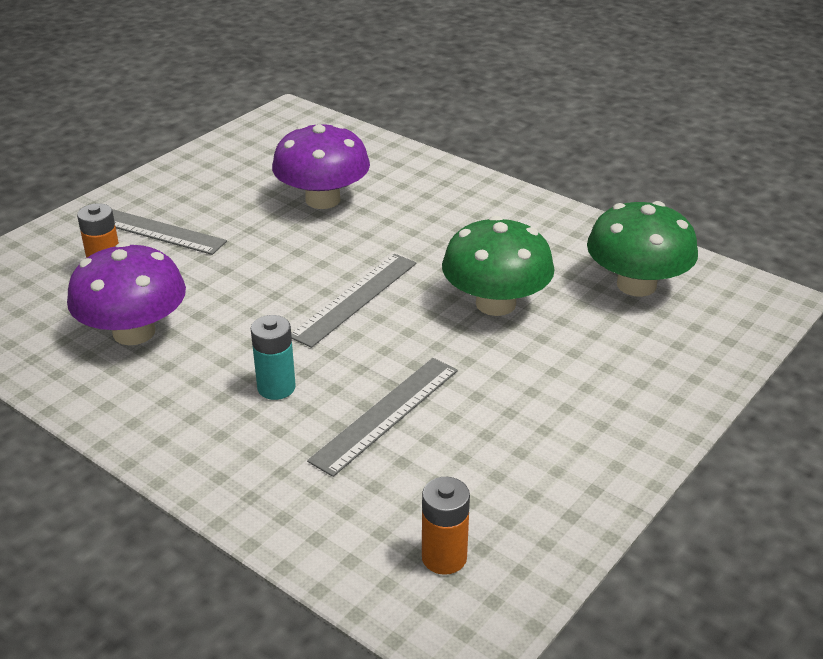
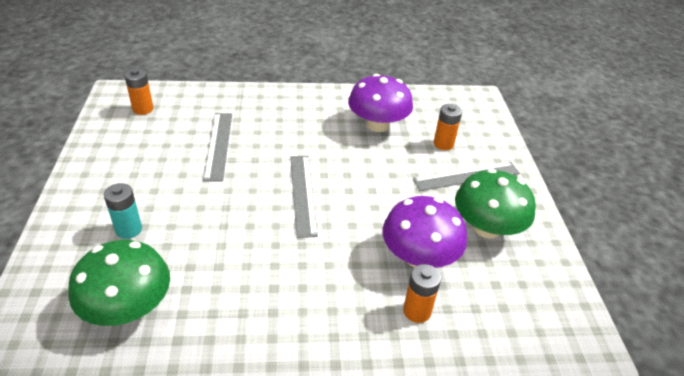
camera: 135 degrees right, 5 degrees up
turquoise battery [251,315,296,400] -> turquoise battery moved to [104,183,142,239]
green mushroom [442,216,555,316] -> green mushroom moved to [455,169,536,239]
none -> orange battery [403,264,441,323]

